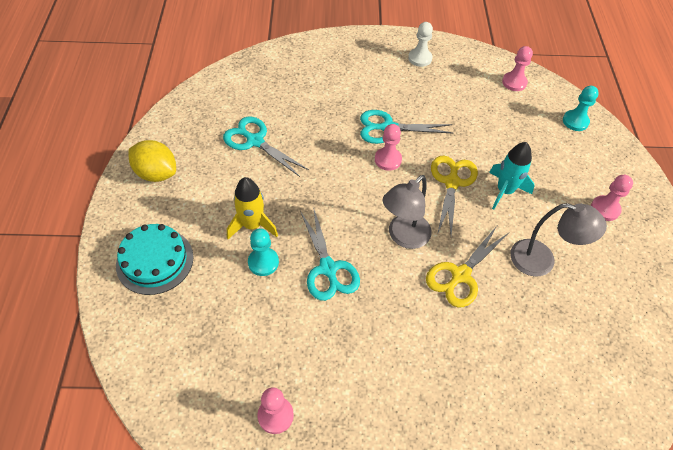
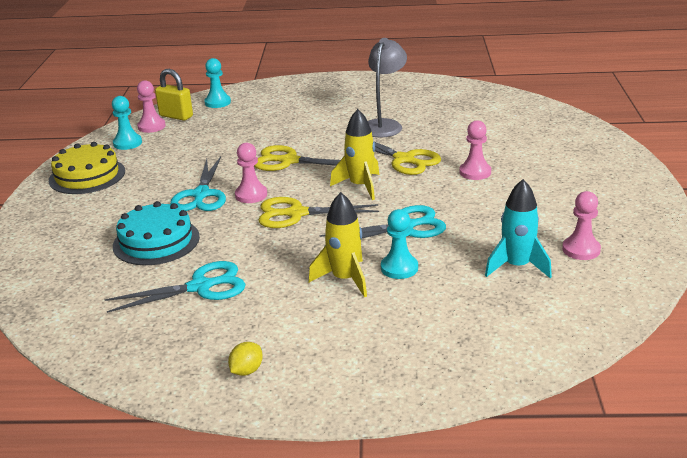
camera: 85 degrees left, 25 degrees down
turquoise cake [116,224,194,295] -> turquoise cake moved to [113,201,200,265]
yellow lemon [129,140,176,182] -> yellow lemon [228,342,263,376], size x0.51
turquoise scissors [223,117,309,177] -> turquoise scissors turned 150 degrees counterclockwise [104,261,246,313]
grey lamp [383,175,432,249] -> yellow rocket [330,109,379,200]
white pawn [408,22,433,67] -> yellow cake [49,142,125,194]
turquoise rocket [489,142,535,209] -> turquoise rocket moved to [485,179,552,278]
pink pawn [591,175,633,221] -> pink pawn moved to [460,120,491,180]
none -> turquoise pawn [112,96,142,150]
none -> yellow padlock [155,69,193,121]
none -> yellow scissors [258,197,379,228]

